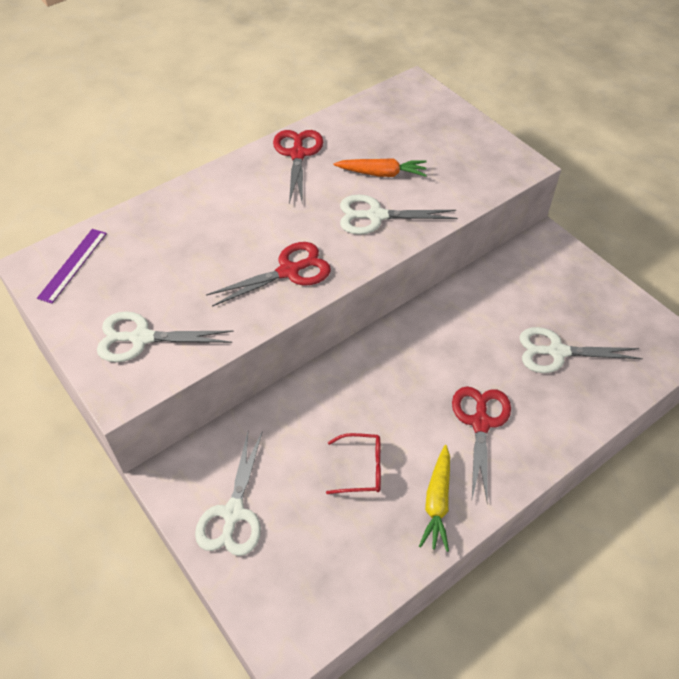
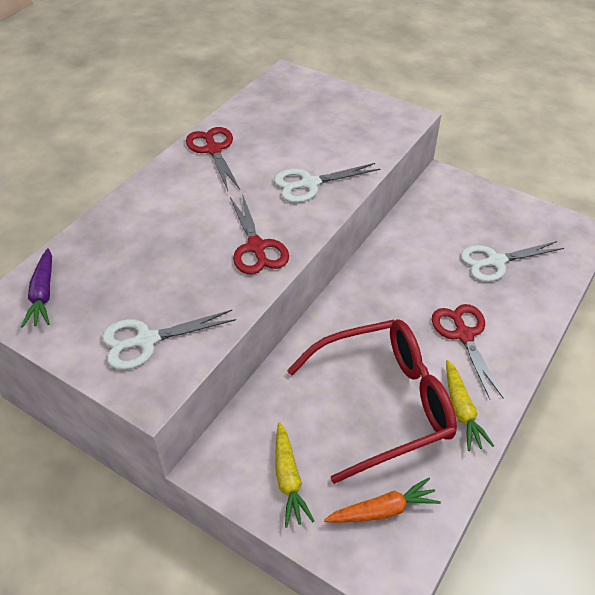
camera: 20 degrees left, 5 degrees down
purple ruler [37,229,107,304] -> purple carrot [21,248,52,328]
white scissors [195,431,263,556] -> yellow carrot [275,422,314,528]
red scissors [206,242,331,307] -> red scissors turned 120 degrees clockwise [230,194,289,274]
red glasses [326,433,381,494] -> red glasses [287,319,457,484], size x2.45
orange carrot [334,158,427,177] -> orange carrot moved to [324,478,441,523]

